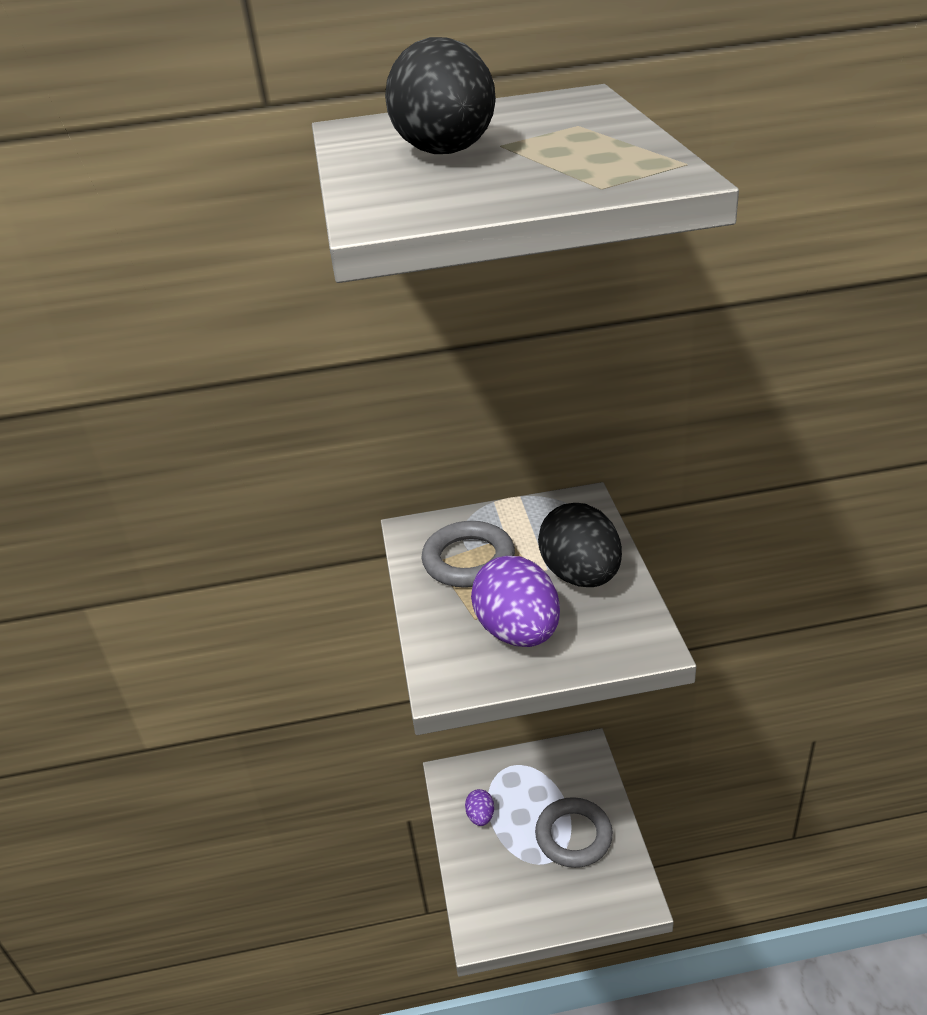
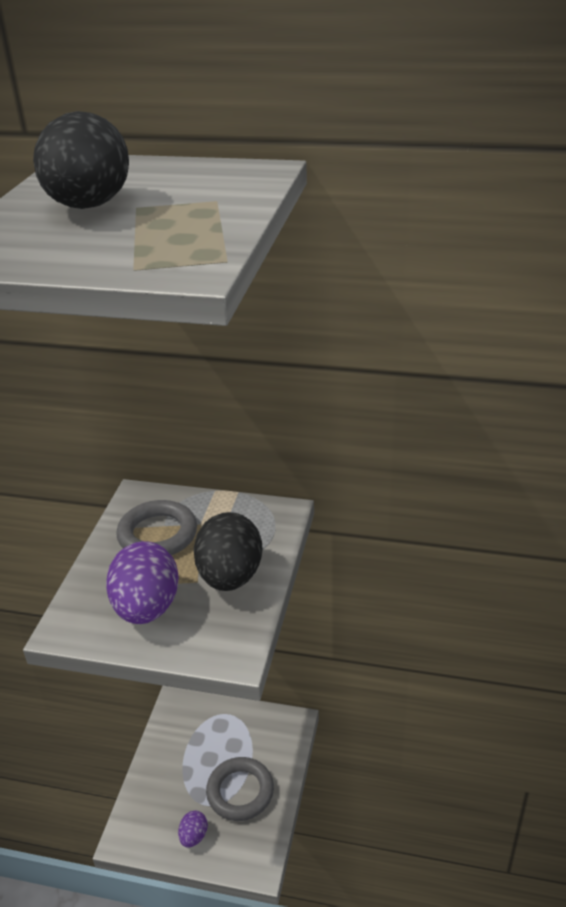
camera: 20 degrees right, 0 degrees up
purple egg [465,789,494,826] -> purple egg moved to [178,811,208,848]

